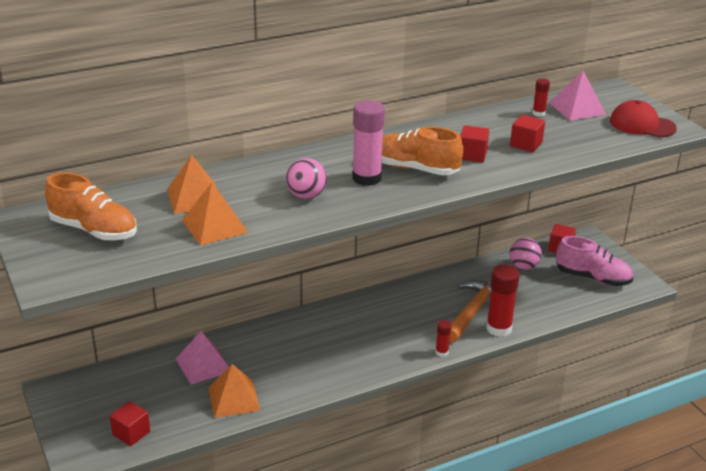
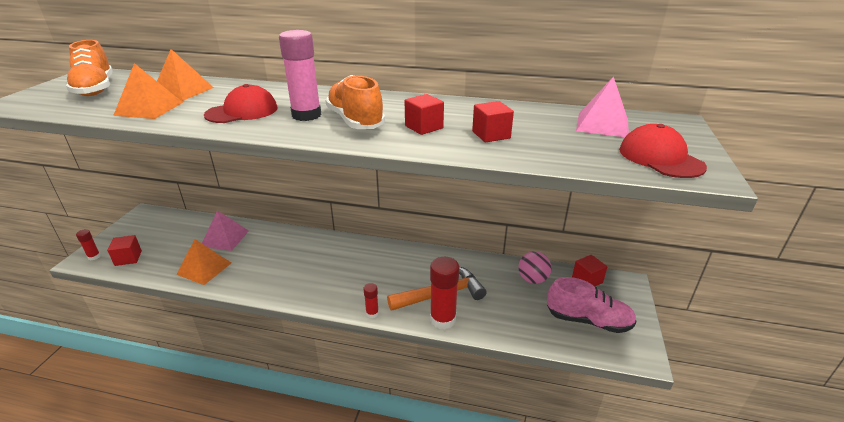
camera: 40 degrees right, 0 degrees up
pink ball [286,158,327,199] -> red cap [204,84,278,123]
red glue stick [532,78,550,117] -> red glue stick moved to [76,229,101,260]
pink shoe [556,236,633,286] -> pink shoe turned 45 degrees counterclockwise [547,277,637,333]

